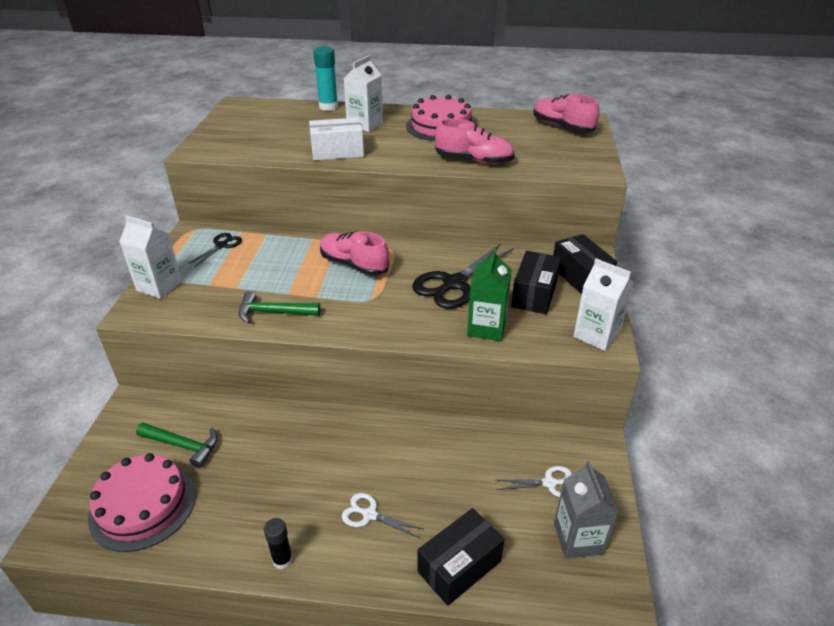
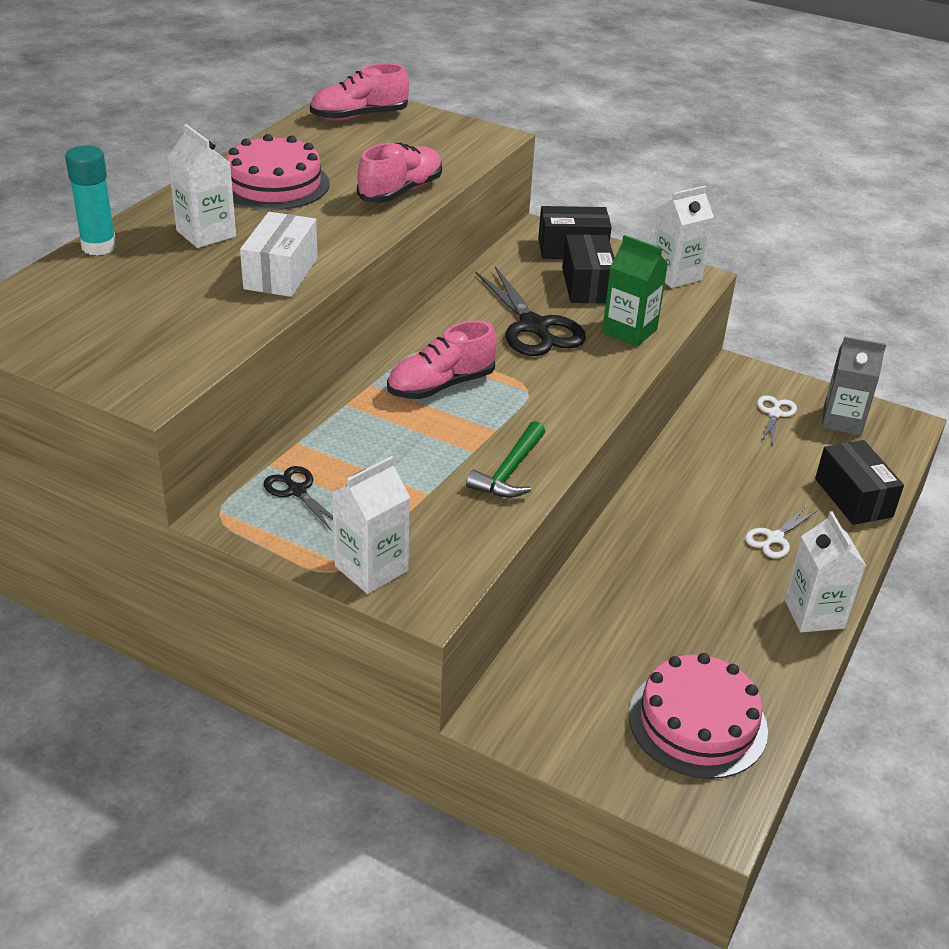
camera: 70 degrees left, 0 degrees up
green hammer [136,423,218,468] -> none
black glue stick [264,518,293,569] -> white carton [784,511,866,632]
black box [511,251,561,314] -> black box turned 45 degrees clockwise [562,234,615,303]

